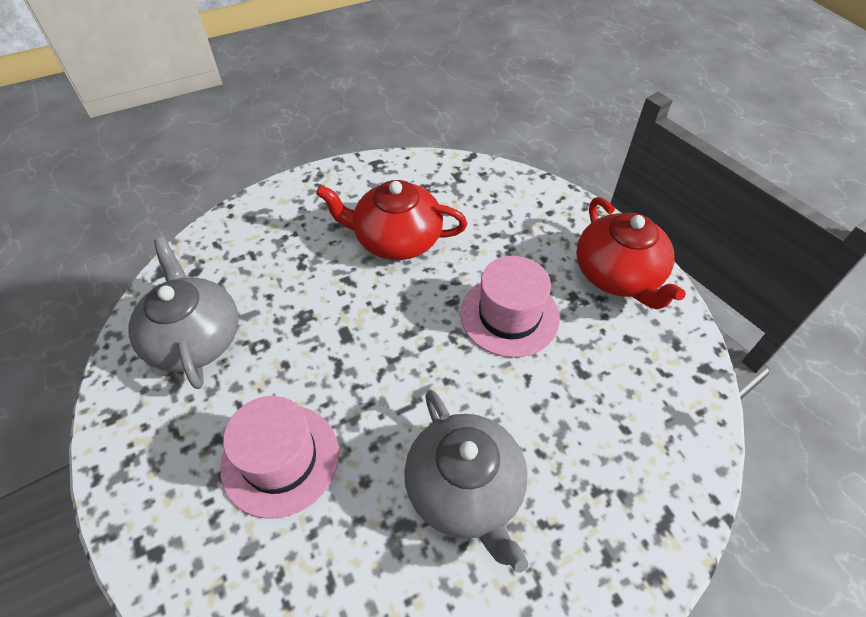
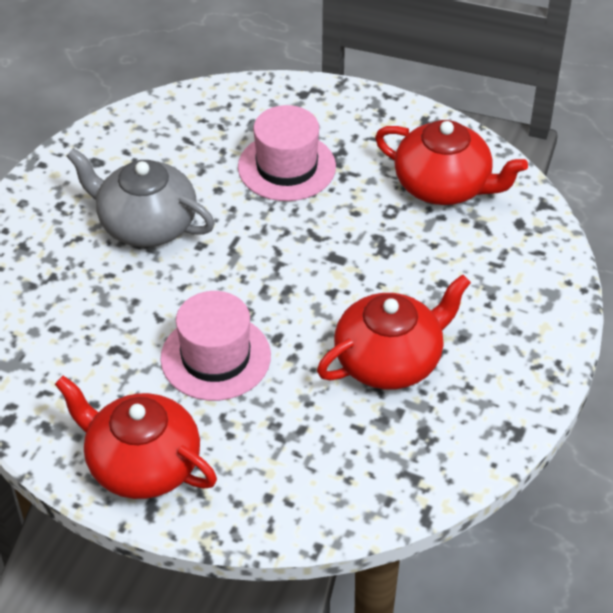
camera: 140 degrees right, 5 degrees down
grey teapot [128,237,239,389] -> red teapot [375,120,528,205]

